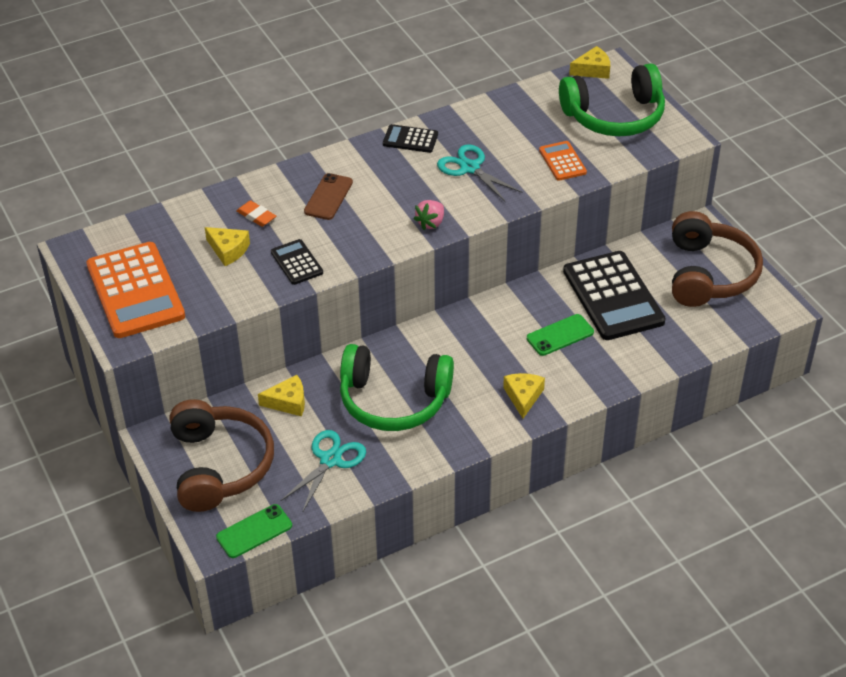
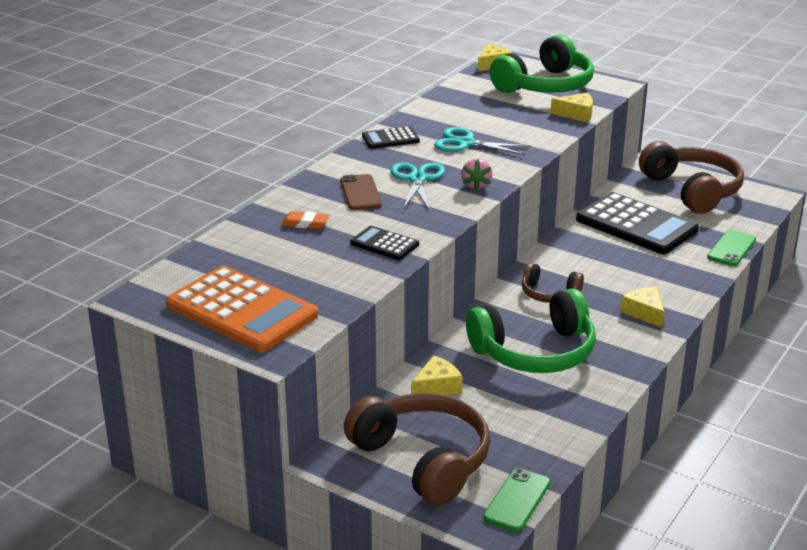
camera: 30 degrees left, 15 degrees down
yellow cheese [205,227,250,266] -> yellow cheese moved to [550,93,593,122]
turquoise scissors [281,430,366,513] -> turquoise scissors moved to [390,162,445,211]
green phone [527,314,594,356] -> green phone moved to [707,230,756,266]
orange calculator [539,141,587,181] -> none
none -> brown headphones [522,263,584,303]

